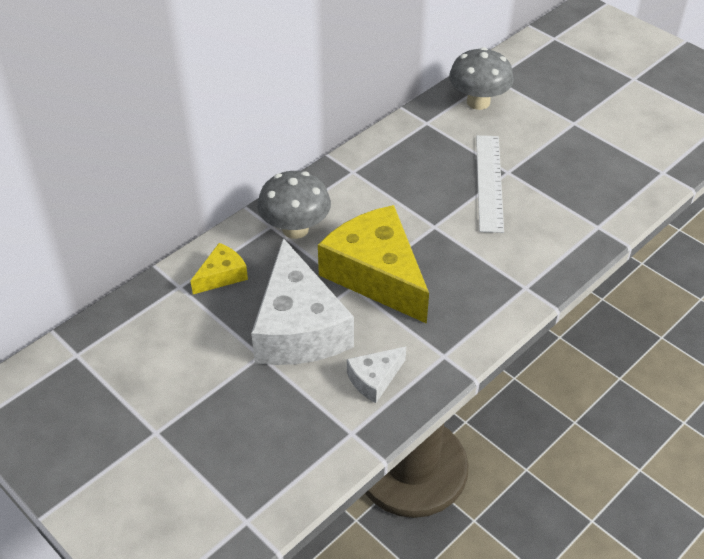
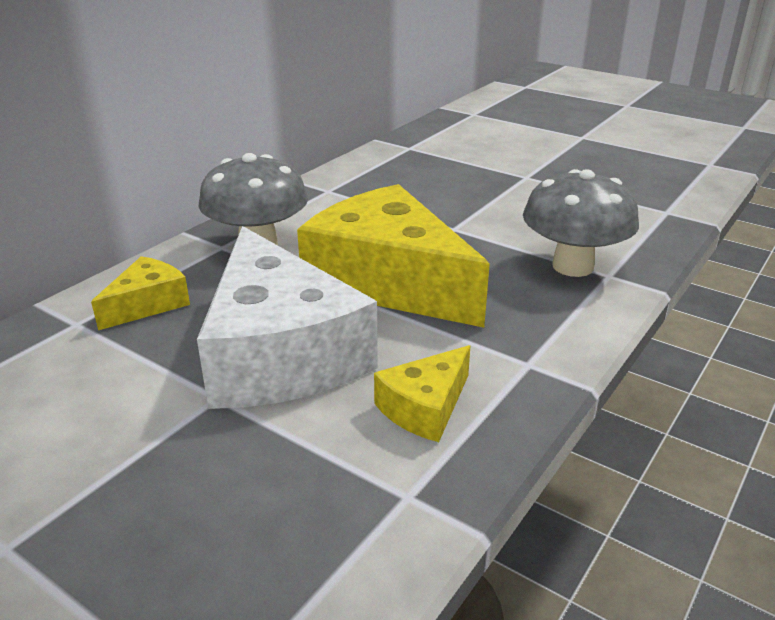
camera: 10 degrees left, 15 degrees down
white cheese [347,347,406,403] -> yellow cheese [374,345,470,442]
grey mushroom [449,47,514,110] -> grey mushroom moved to [523,169,639,277]
white ruler [476,135,504,233] -> none

